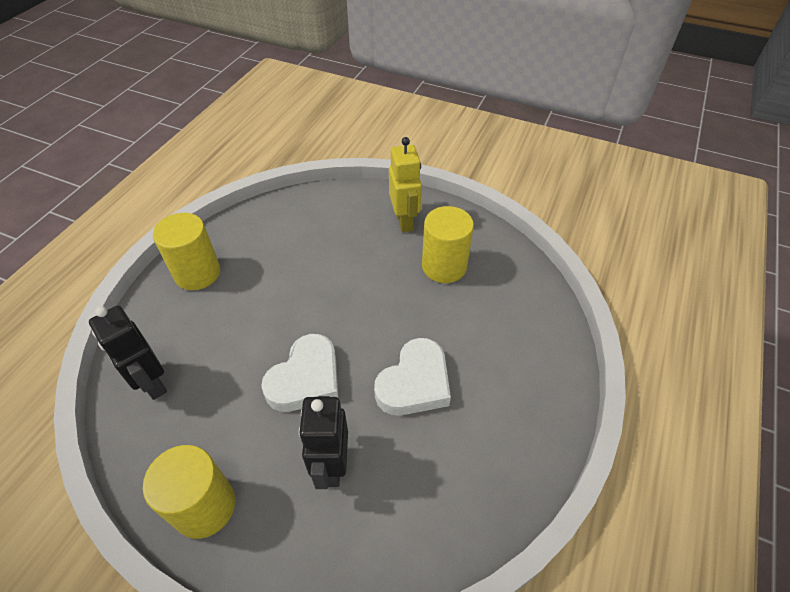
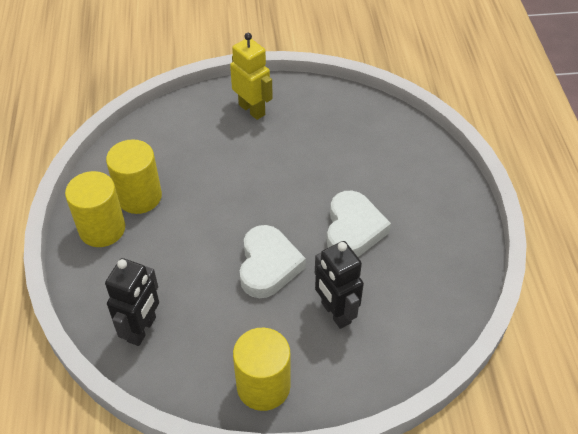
camera: 30 degrees left, 0 degrees up
black robot [89,305,167,400] -> black robot turned 90 degrees counterclockwise [105,258,159,346]
yellow cylinder [422,206,474,283] -> yellow cylinder moved to [106,139,162,214]

